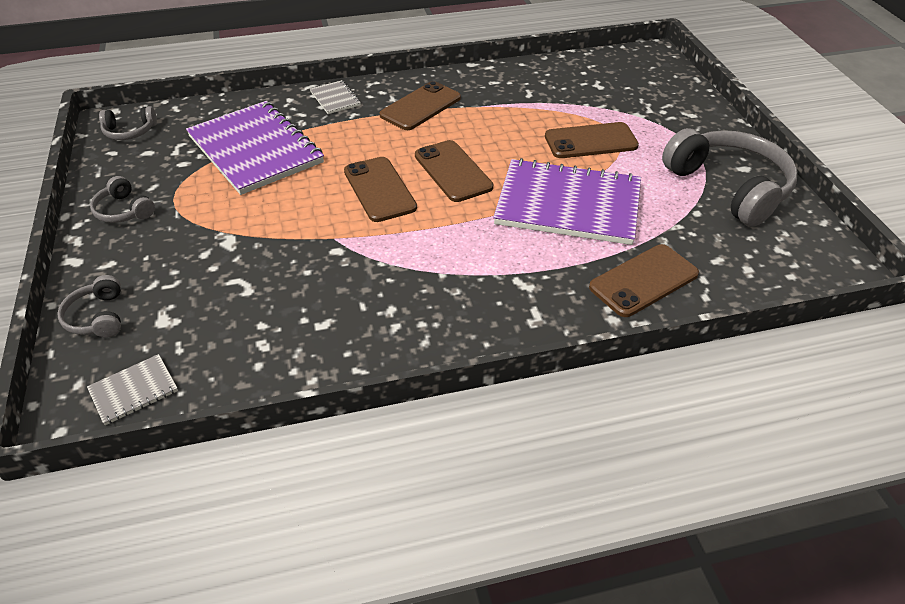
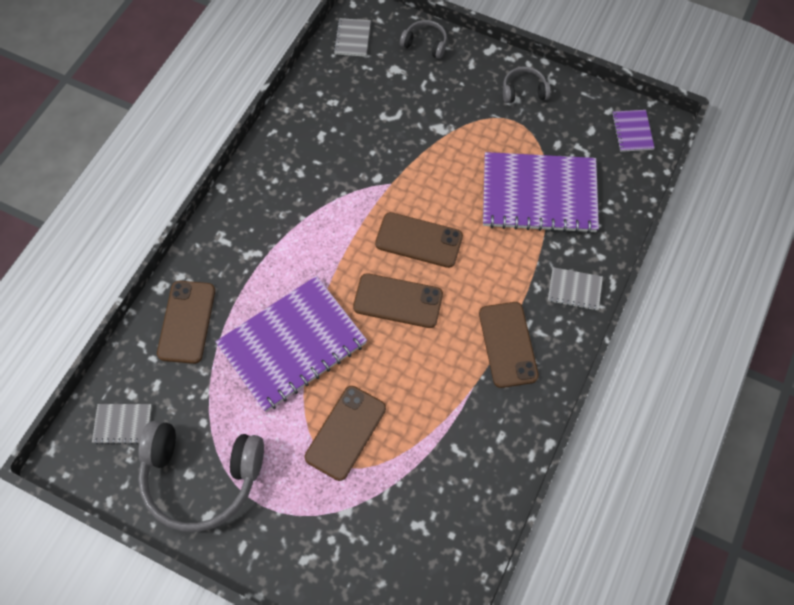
camera: 130 degrees right, 20 degrees up
grey headphones [99,106,157,140] -> purple notebook [612,110,655,152]
none -> grey notebook [92,404,152,444]

